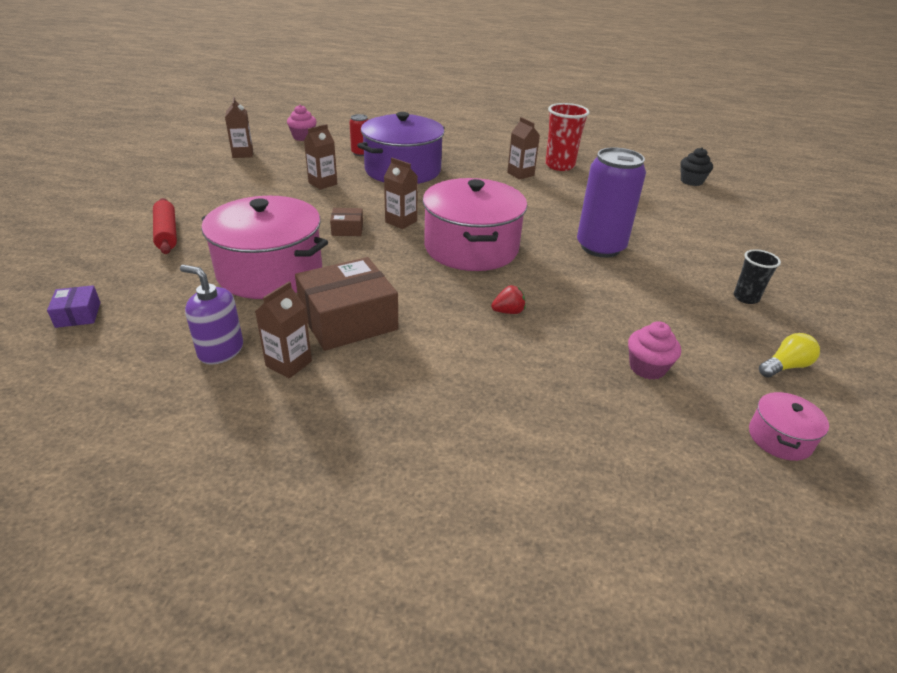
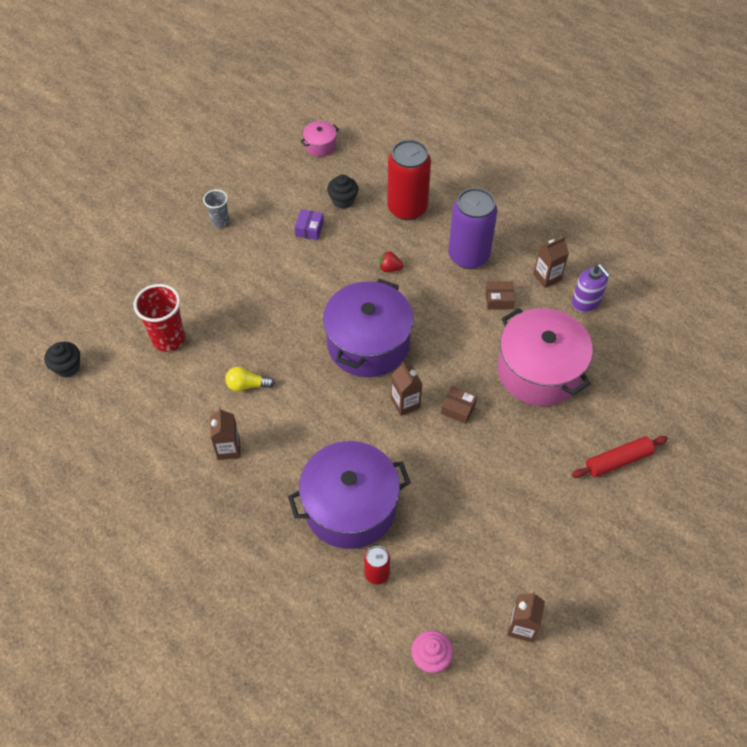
camera: 150 degrees left, 20 degrees up
purple box [47,285,100,328] -> purple box moved to [294,209,324,240]
red rolling pin [153,198,177,254] -> red rolling pin turned 60 degrees clockwise [572,436,668,478]
brown box [295,257,398,351] -> brown box [486,281,515,310], size x0.47
brown carton [304,124,337,190] -> none
pink pot [423,178,527,271] -> purple pot [323,279,414,377]
red cup [545,103,590,171] -> red cup moved to [133,284,185,352]
purple can [577,148,646,258] -> purple can moved to [448,188,498,269]
pink cupcake [628,321,681,380] -> black cupcake [327,174,358,209]
black cup [734,249,781,304] -> grey cup [203,190,229,228]
yellow light bulb [759,333,820,378] -> yellow light bulb moved to [225,367,274,391]
none -> red can [387,140,431,220]

